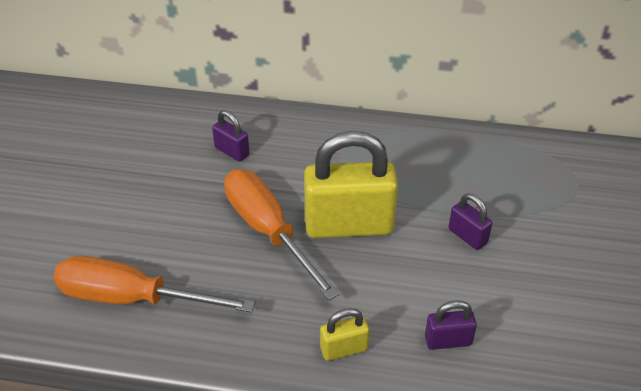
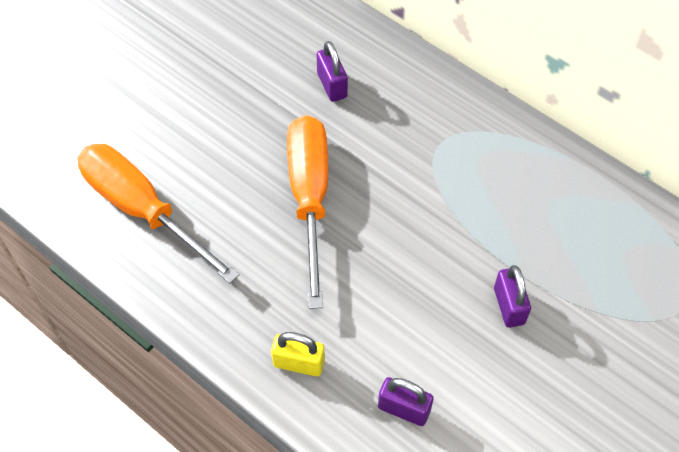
camera: 30 degrees right, 15 degrees up
yellow padlock [304,131,398,238] -> none

